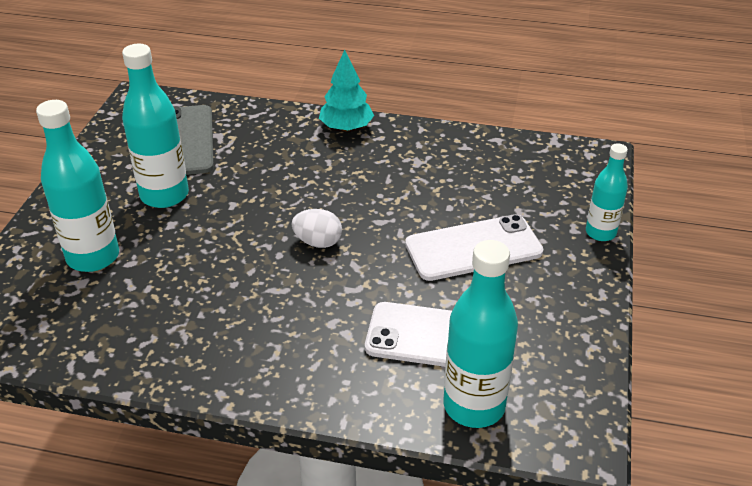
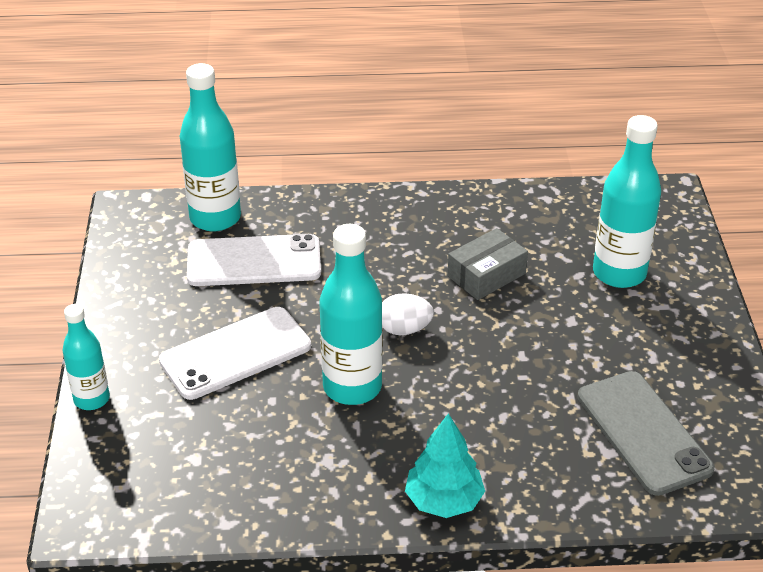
camera: 165 degrees right, 0 degrees up
turquoise bottle [122,44,189,208] -> turquoise bottle moved to [320,224,383,405]
none -> grey box [447,228,528,300]

